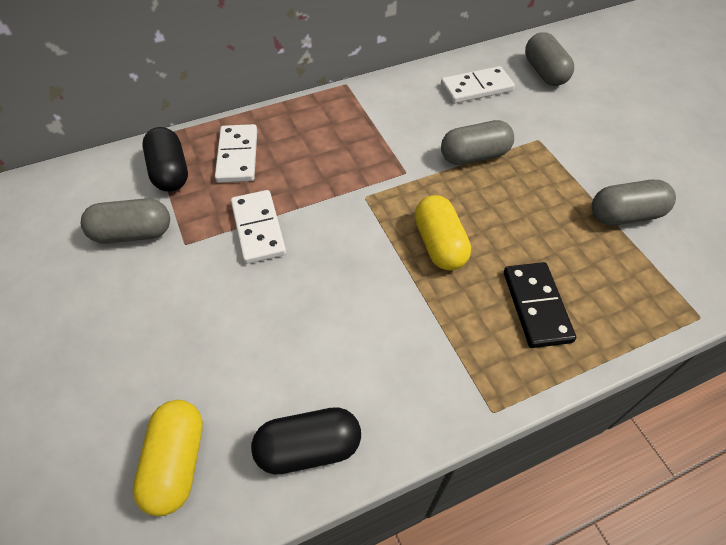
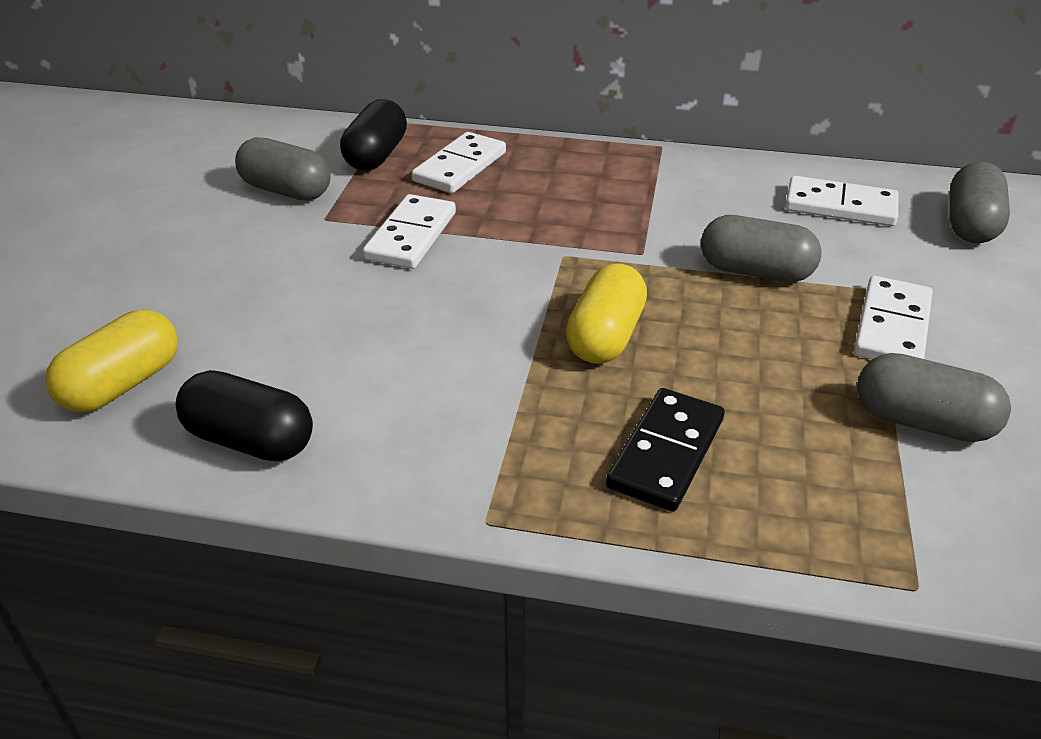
camera: 35 degrees right, 15 degrees down
none -> white domino [854,276,933,359]

